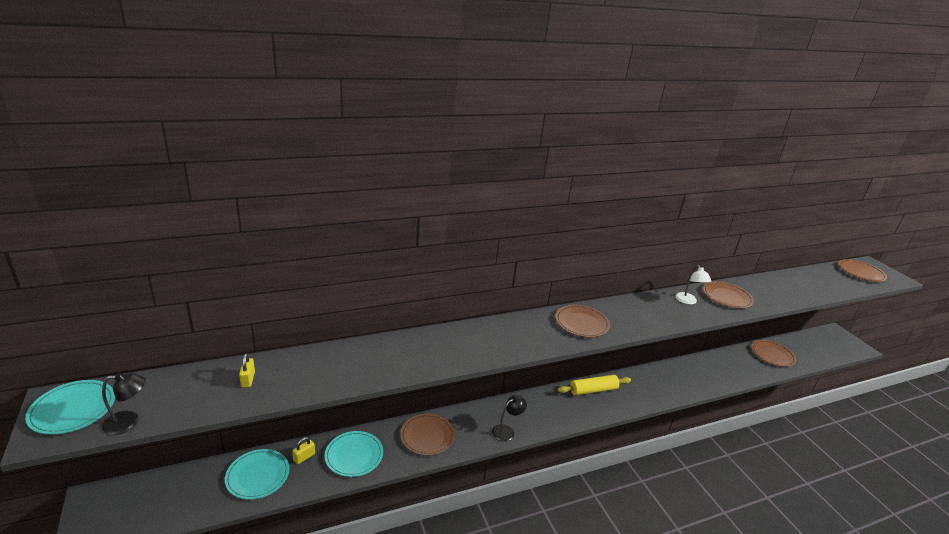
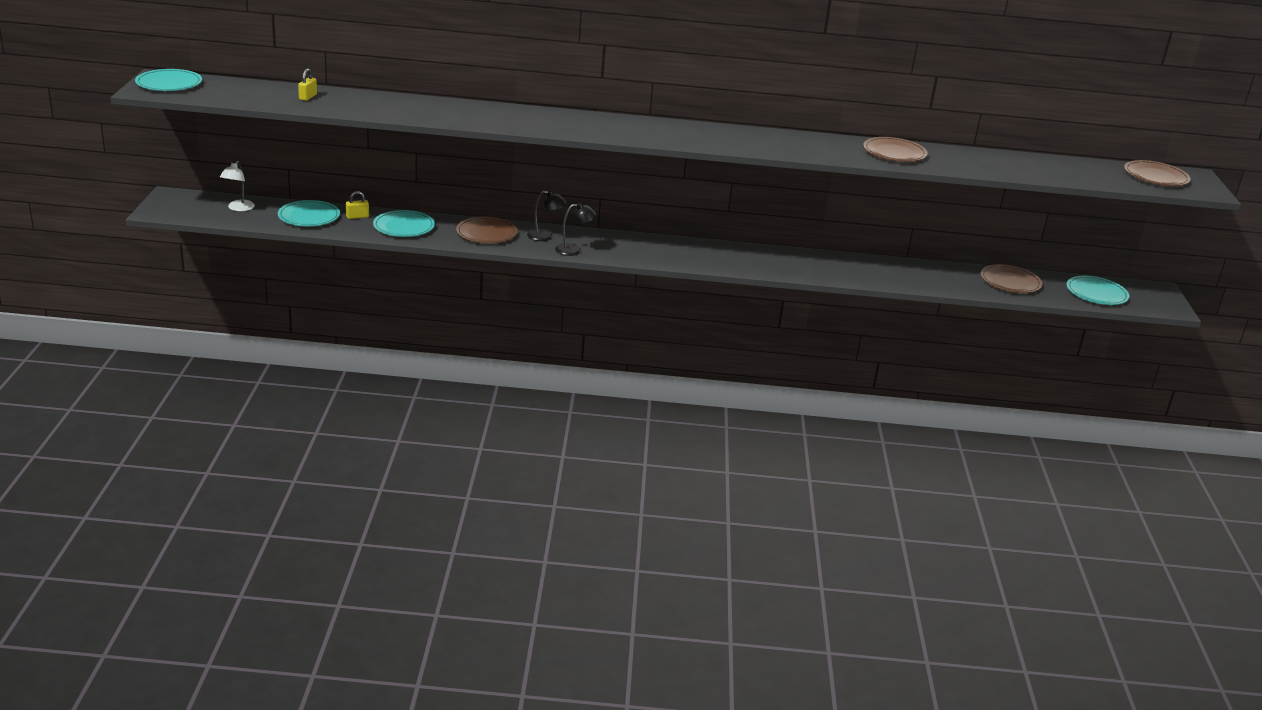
camera: 25 degrees right, 0 degrees up
black lamp [102,373,146,435] -> black lamp moved to [527,191,567,241]
brown plate [555,305,610,338] -> none
yellow rolling pin [557,375,631,396] -> none
white lamp [675,265,711,304] -> white lamp moved to [220,161,255,211]
none -> turquoise plate [1067,276,1130,305]

